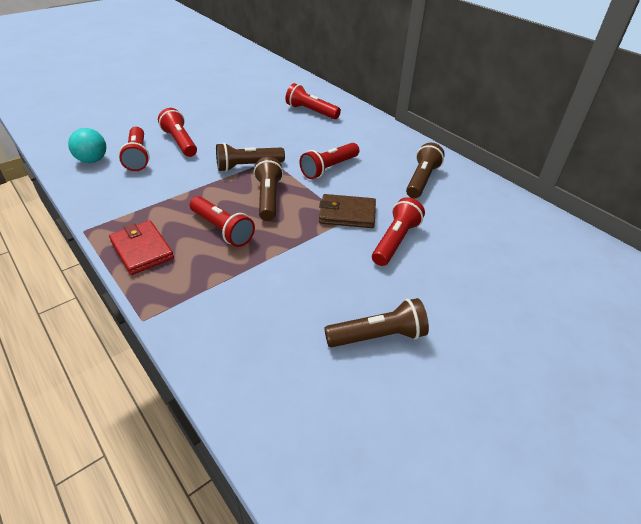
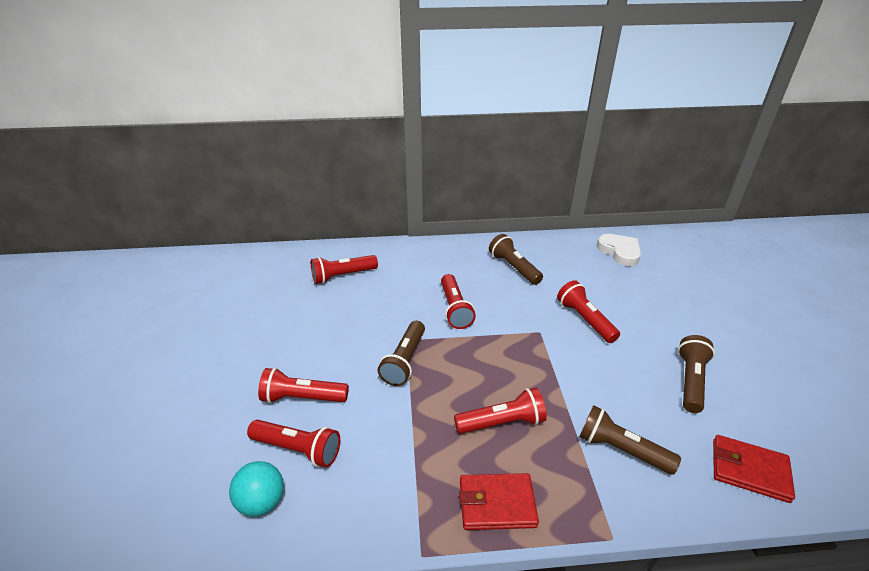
camera: 55 degrees left, 5 degrees down
brown flashlight [254,157,283,221] -> brown flashlight moved to [579,405,681,474]
brown wallet [319,194,376,228] -> none
none -> white heart [597,234,641,266]
none -> red wallet [713,435,795,503]

